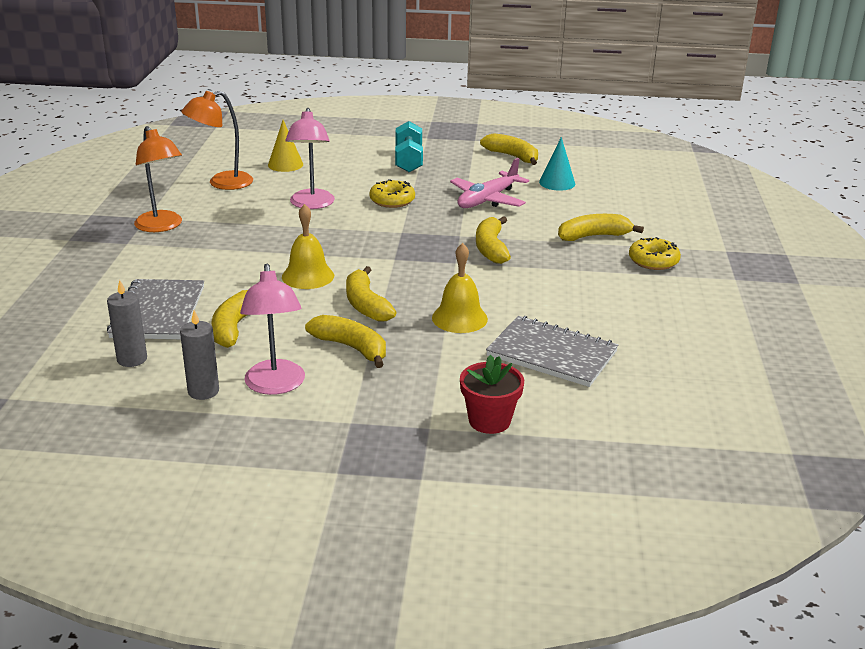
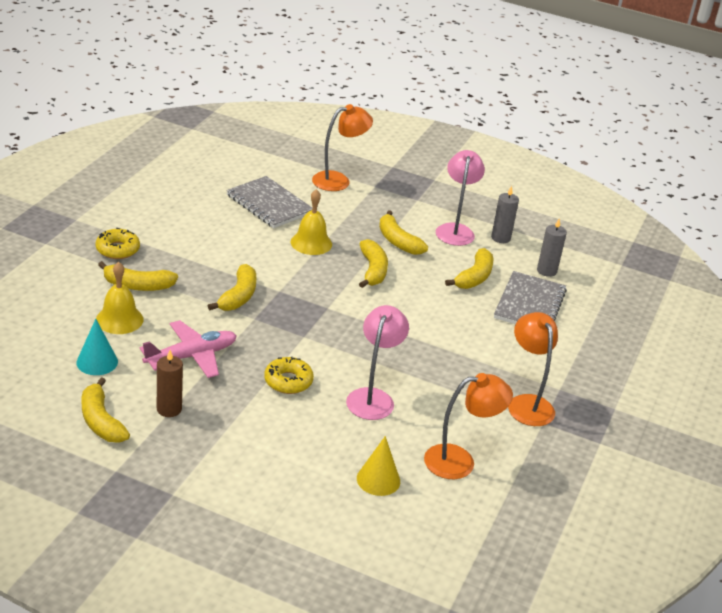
camera: 165 degrees left, 5 degrees up
yellow bell [282,204,334,289] -> yellow bell moved to [96,262,143,334]
turquoise dumbbell [395,121,423,172] -> none
red flower pot [460,355,524,434] -> orange lamp [312,104,373,191]
none -> brown candle [157,350,183,417]

